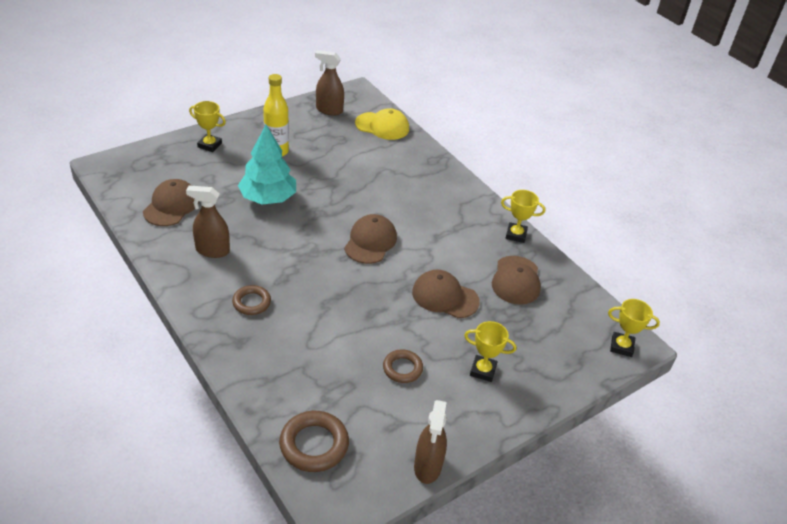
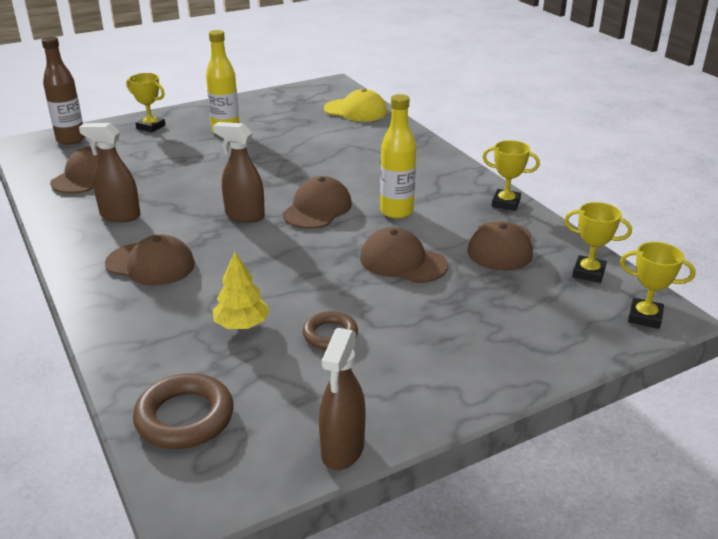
camera: 10 degrees right, 10 degrees down
brown ring [232,285,271,315] -> brown cap [105,234,195,286]
turquoise tree [238,125,296,204] -> none
brown spray bottle [315,50,344,116] -> brown spray bottle moved to [213,122,265,223]
yellow trophy [464,321,516,382] -> yellow trophy moved to [564,202,632,283]
none -> brown bottle [41,36,85,145]
none -> yellow tree [213,252,270,329]
none -> yellow bottle [380,94,416,219]

